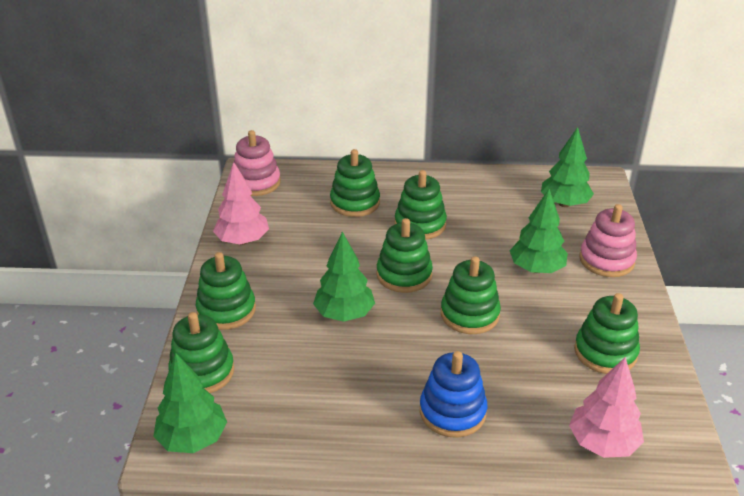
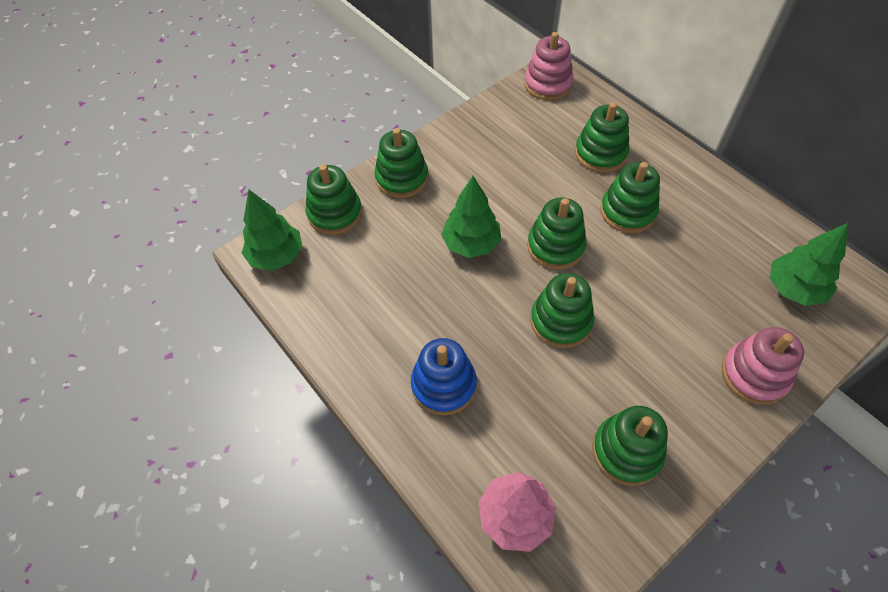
camera: 50 degrees right, 20 degrees up
pink tree [213,162,269,245] -> none
green tree [510,189,568,273] -> none

